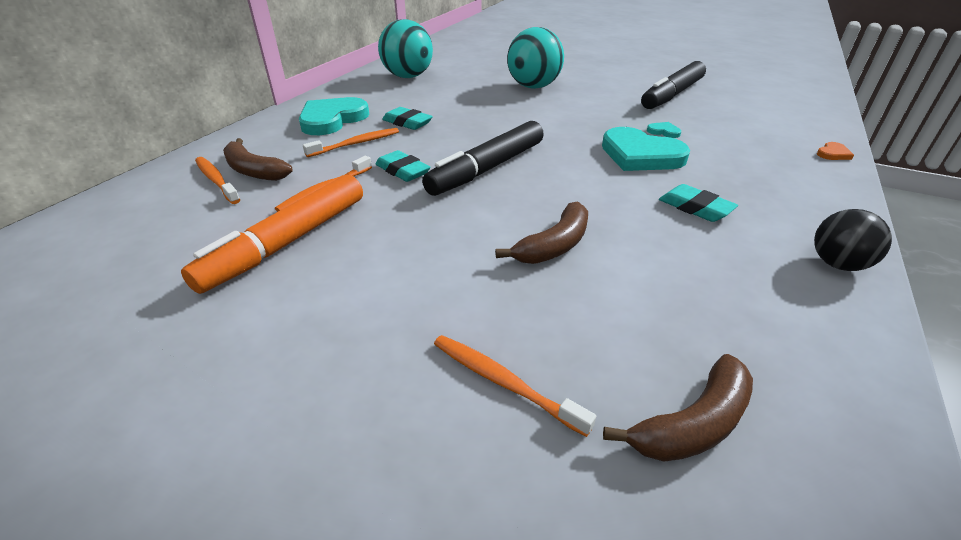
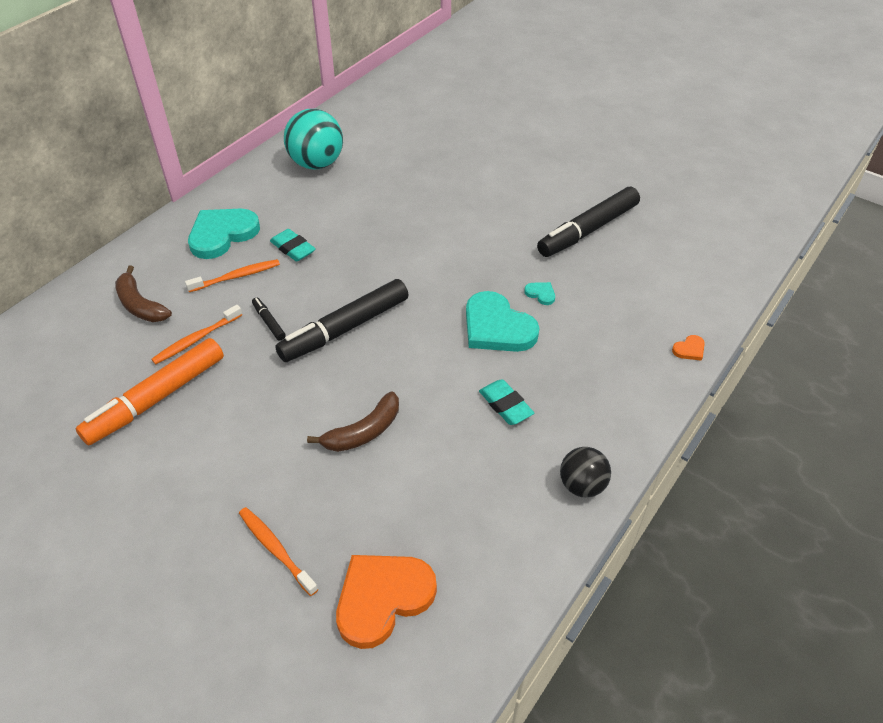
camera: 10 degrees right, 10 degrees up
orange toothbrush [195,157,240,204] -> none
turquoise eraser [375,150,431,182] -> black marker [252,297,286,340]
turquoise ball [507,27,564,89] -> none
brown banana [603,354,753,462] -> orange heart [336,555,437,649]

